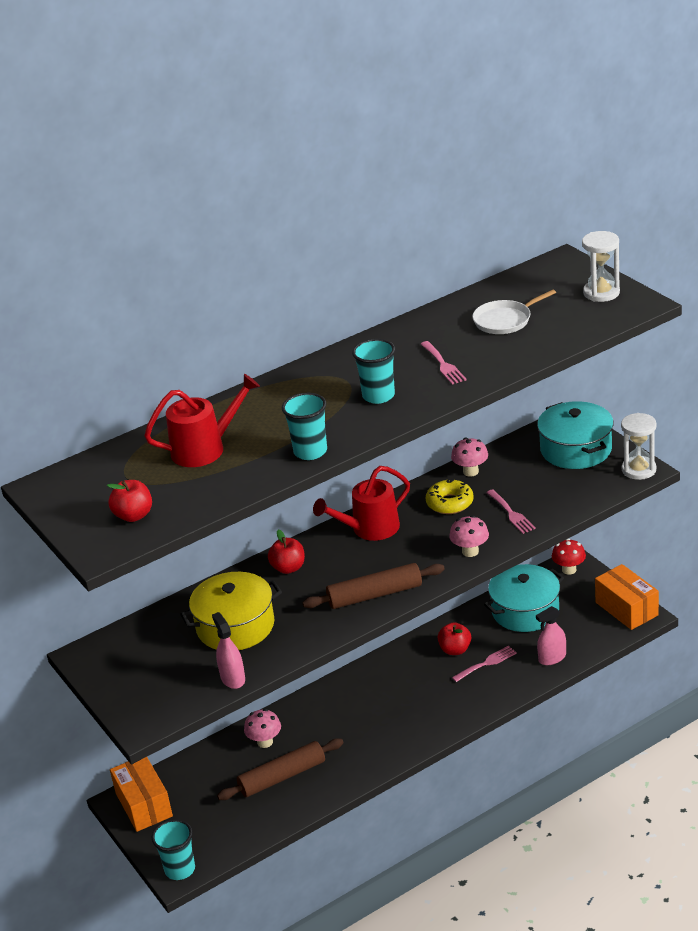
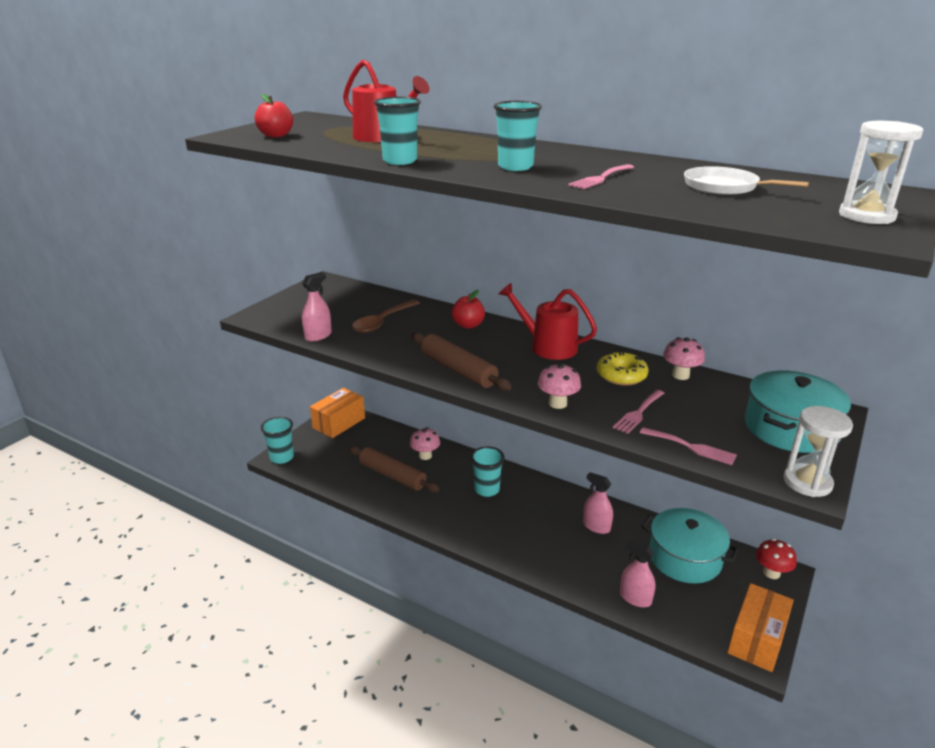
camera: 60 degrees right, 5 degrees down
yellow pot [180,572,282,650] -> brown spoon [352,300,420,333]
red apple [438,622,471,655] -> pink spray bottle [583,472,613,534]
pink fork [452,645,517,682] -> pink fork moved to [640,427,737,465]
none -> turquoise cup [471,446,505,497]

